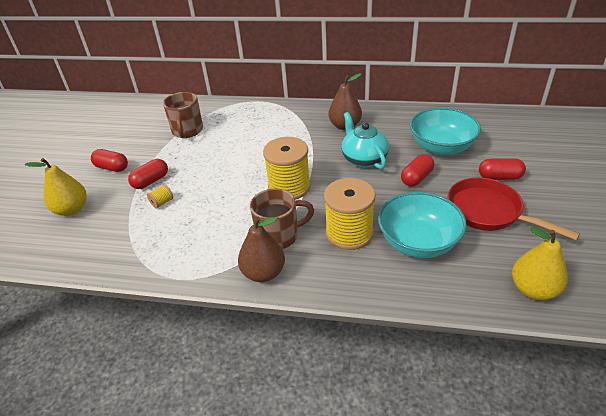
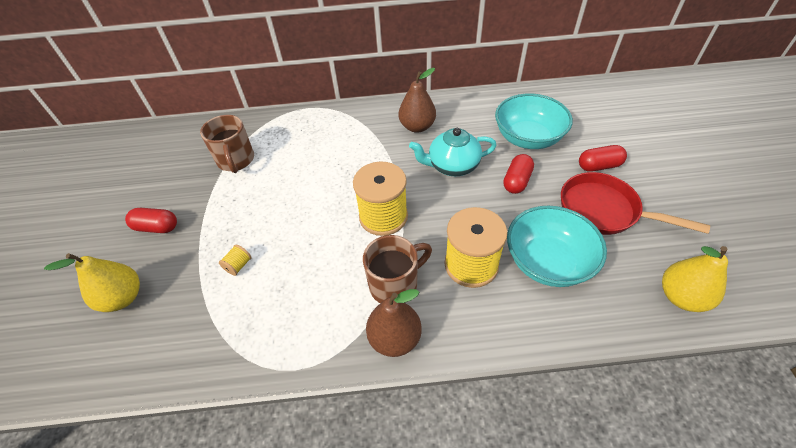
camera: 15 degrees left, 10 degrees up
red capsule [128,159,168,189] -> none
turquoise teapot [341,112,389,169] -> turquoise teapot turned 60 degrees counterclockwise [409,128,497,176]

